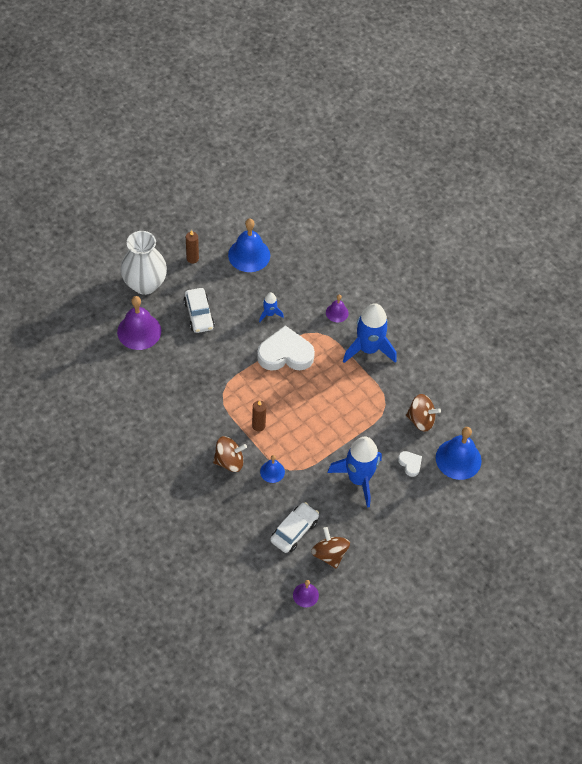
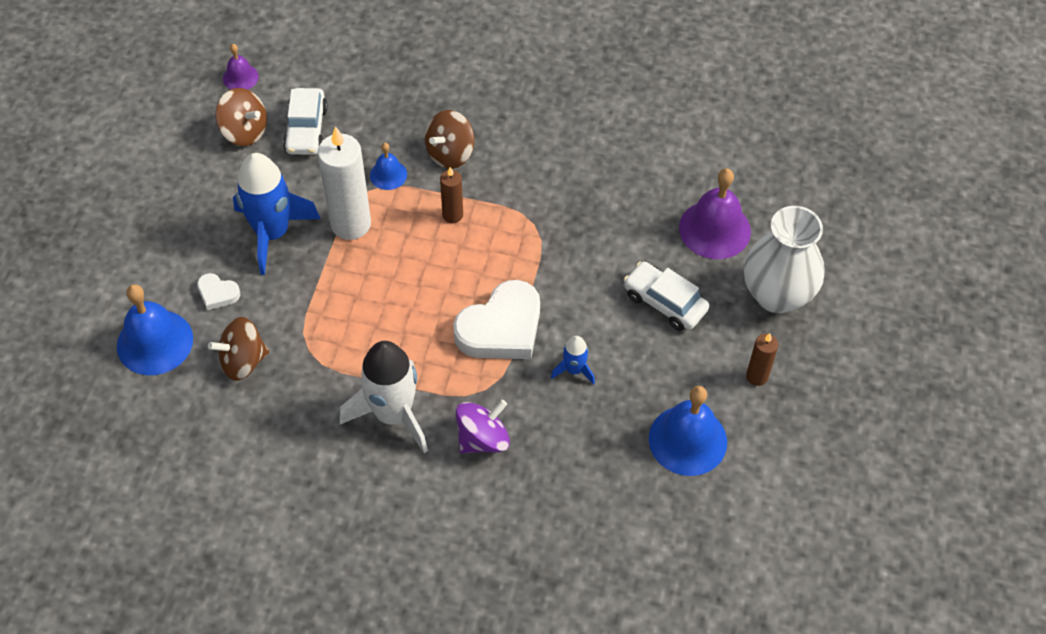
camera: 145 degrees right, 0 degrees up
purple bell [326,294,349,323] -> purple spinning top [456,400,510,454]
blue rocket [343,303,397,363] -> white rocket [339,341,428,453]
none -> white candle [318,126,371,240]

